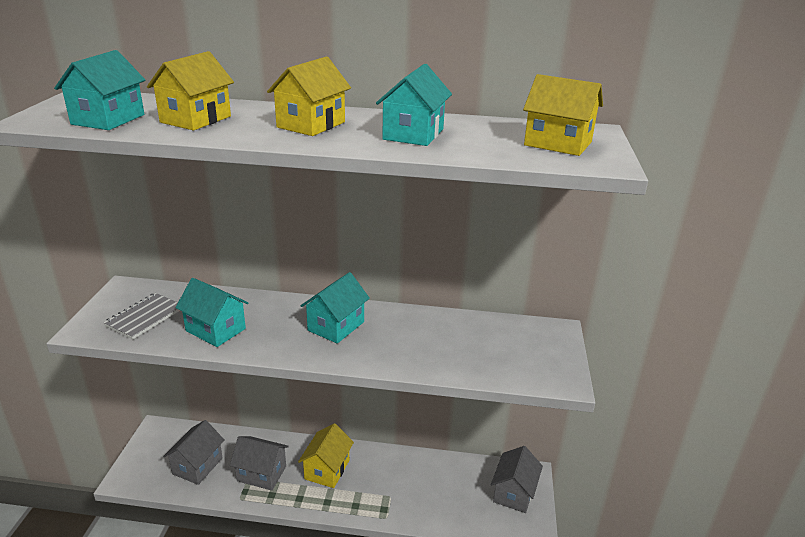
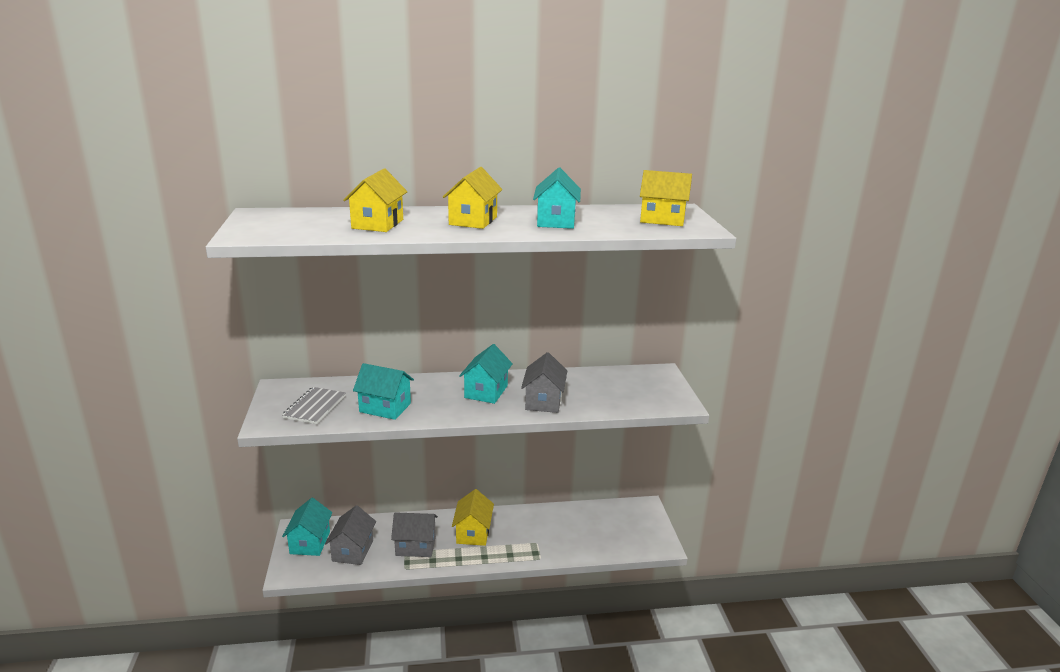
camera: 15 degrees left, 5 degrees down
turquoise house [54,50,145,130] -> turquoise house moved to [282,498,332,556]
grey house [491,446,543,513] -> grey house moved to [521,352,567,413]

